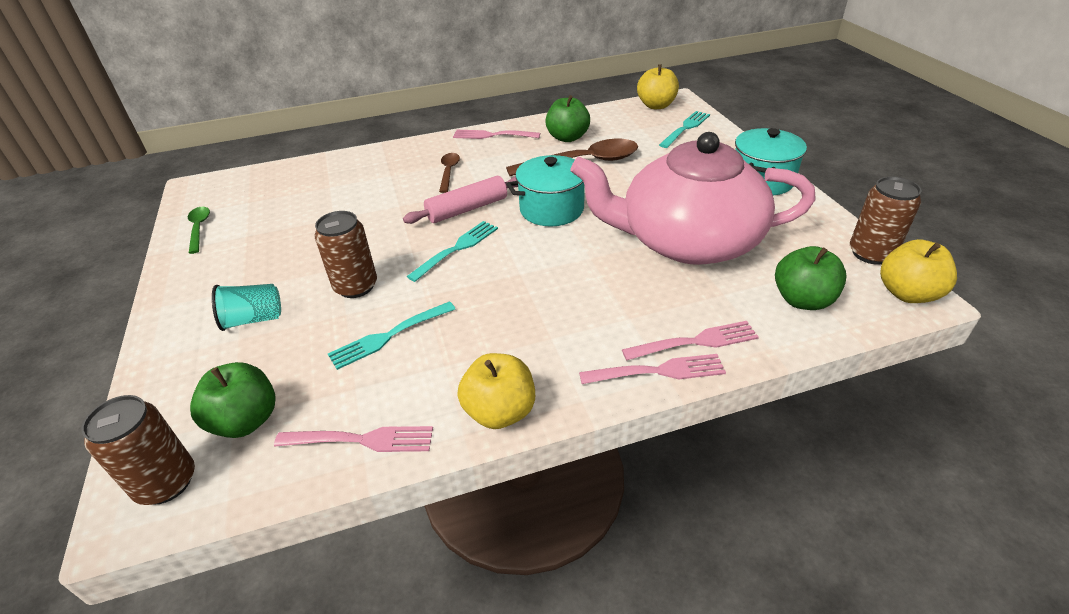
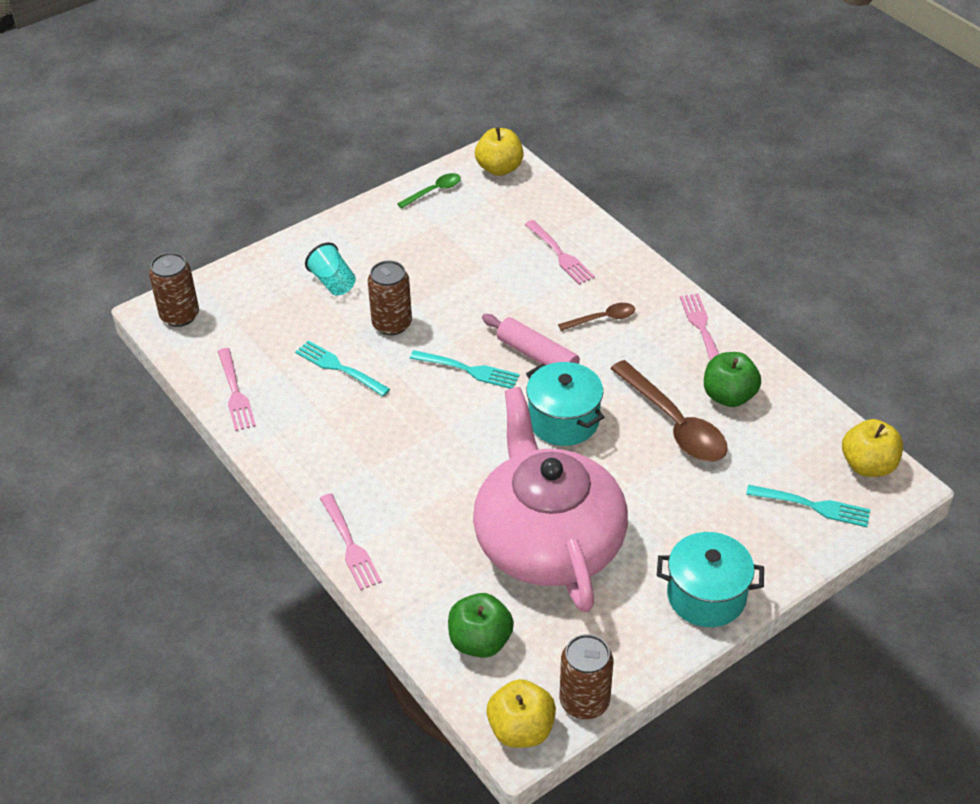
camera: 70 degrees right, 5 degrees up
green apple [190,362,276,438] -> none
yellow apple [457,353,535,429] -> yellow apple moved to [475,127,524,176]
pink fork [622,321,759,360] -> pink fork moved to [525,220,595,285]

